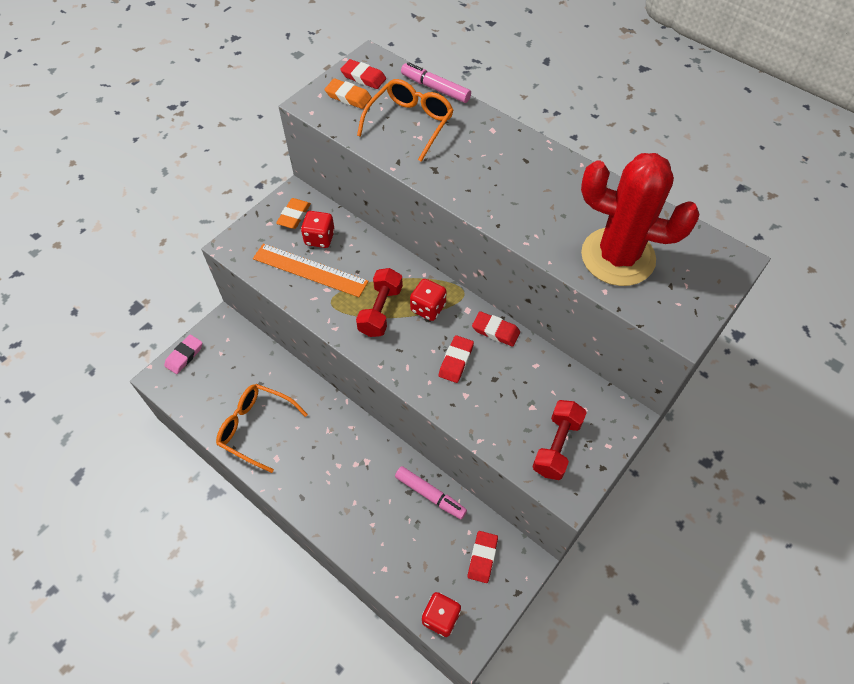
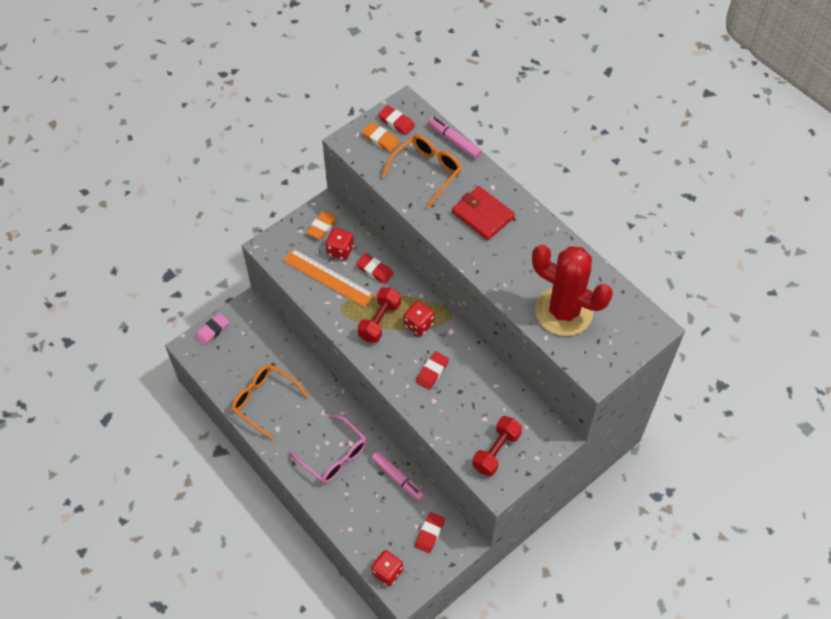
camera: 10 degrees right, 0 degrees up
red eraser [472,311,520,346] -> red eraser moved to [356,253,394,284]
none -> pink glasses [289,414,367,483]
none -> red wallet [452,186,515,240]

